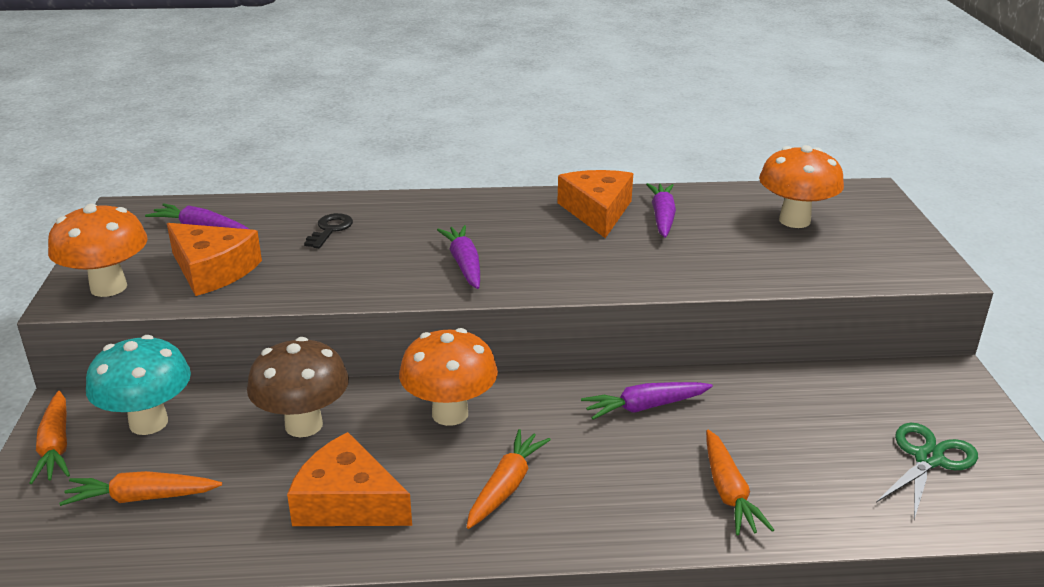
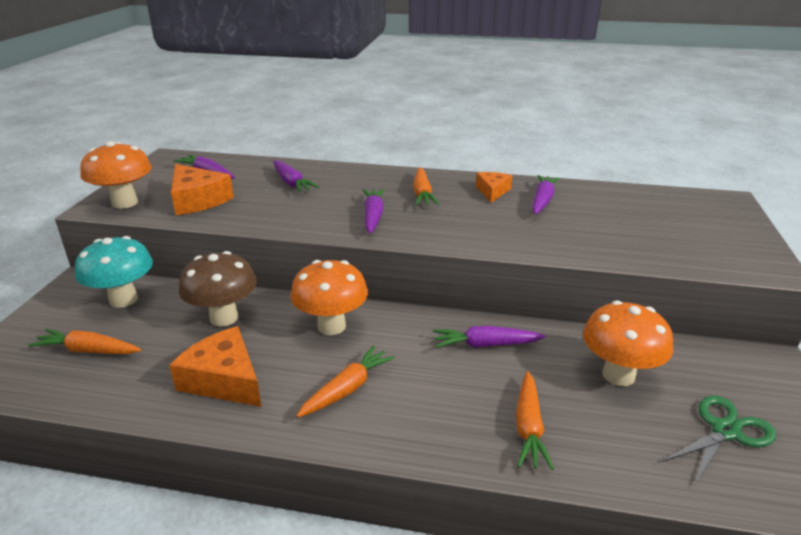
camera: 15 degrees right, 0 degrees up
orange carrot [29,391,70,484] -> orange carrot moved to [413,167,439,206]
black key [304,213,353,248] -> purple carrot [273,160,319,193]
orange cheese [557,170,633,238] -> orange cheese [476,172,512,203], size x0.60
orange mushroom [759,145,844,228] -> orange mushroom moved to [583,301,673,386]

